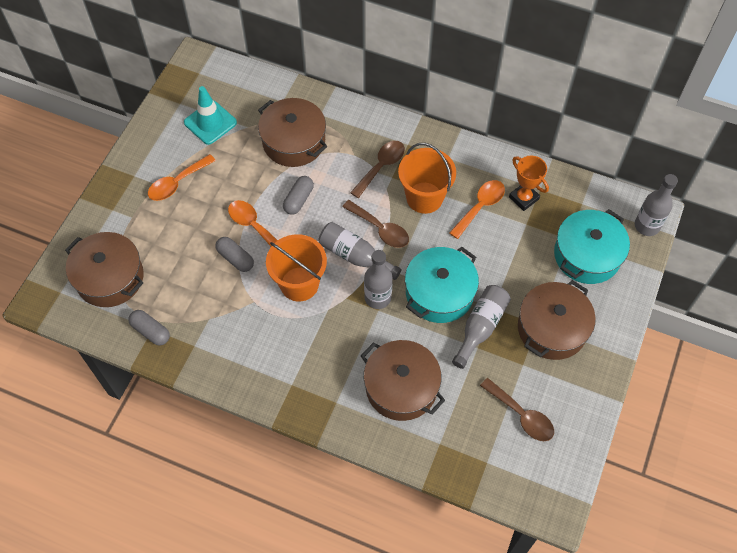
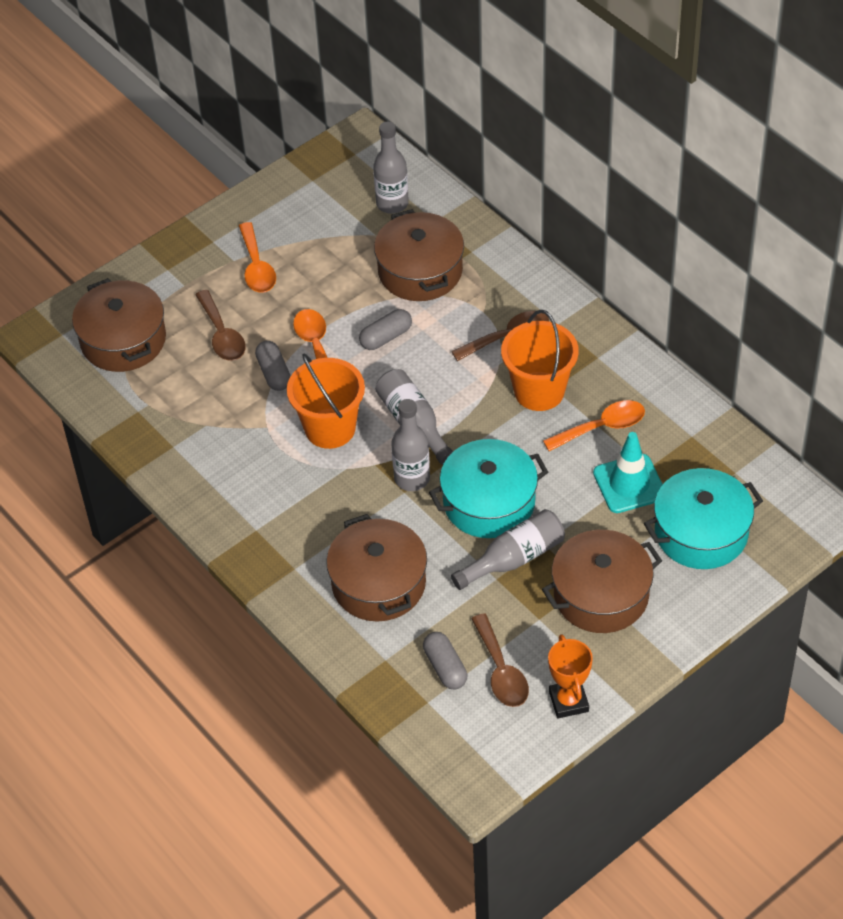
camera: 30 degrees right, 10 degrees down
grey capsule [128,310,170,345] -> grey capsule moved to [423,632,467,690]
orange spoon [148,154,216,201] -> orange spoon turned 90 degrees counterclockwise [239,222,276,293]
turquoise traffic cone [184,86,237,145] -> turquoise traffic cone moved to [593,432,663,513]
brown spoon [342,200,409,248] -> brown spoon moved to [195,290,246,361]
orange trophy [509,156,549,211] -> orange trophy moved to [548,634,593,718]
grey bottle [635,174,678,236] -> grey bottle moved to [373,122,409,214]

